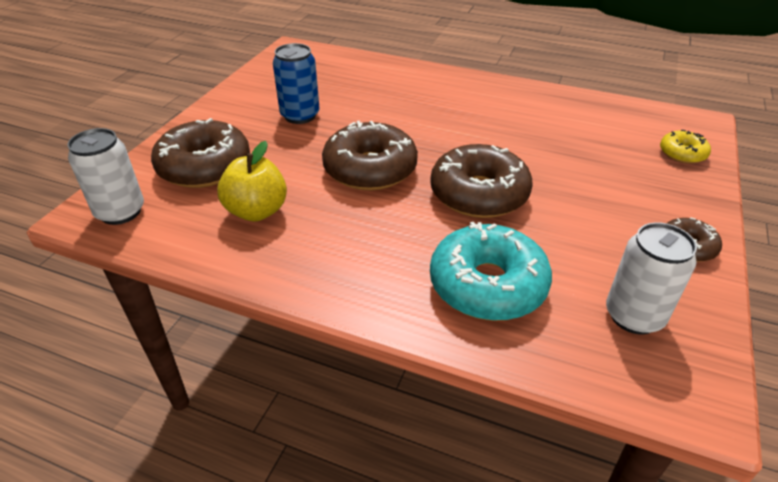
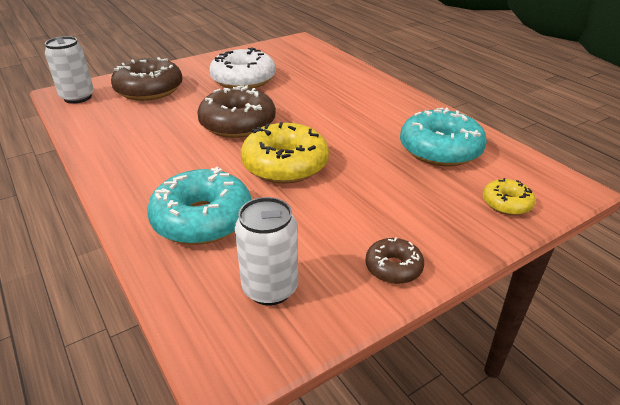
camera: 35 degrees right, 5 degrees down
yellow apple [217,141,287,222] -> none
blue can [273,43,320,124] -> white donut [209,47,276,89]
brown donut [430,144,533,218] -> yellow donut [241,122,329,184]
none -> turquoise donut [400,108,487,166]

